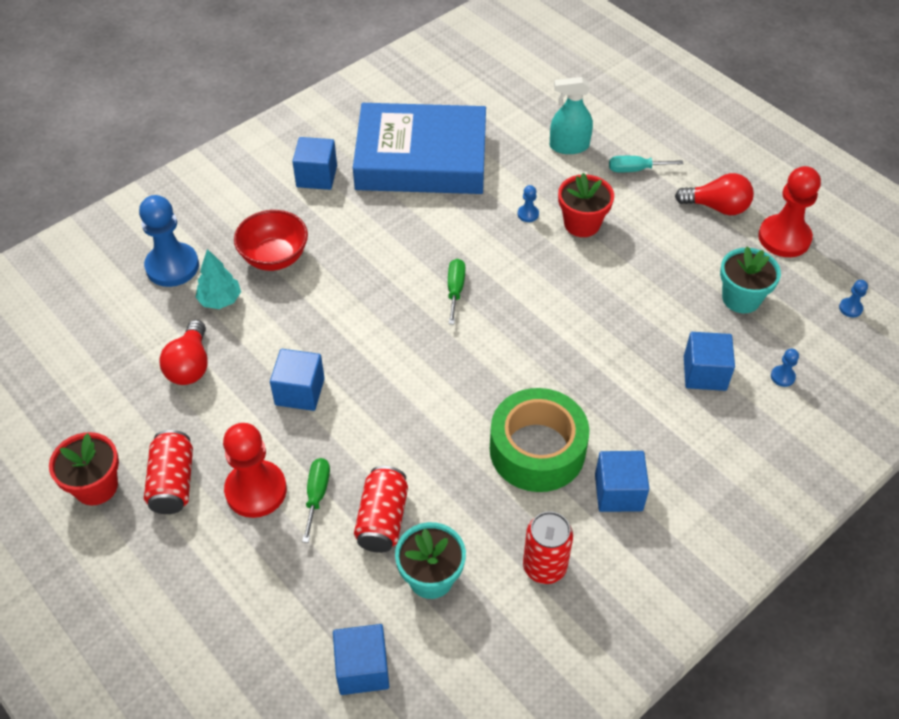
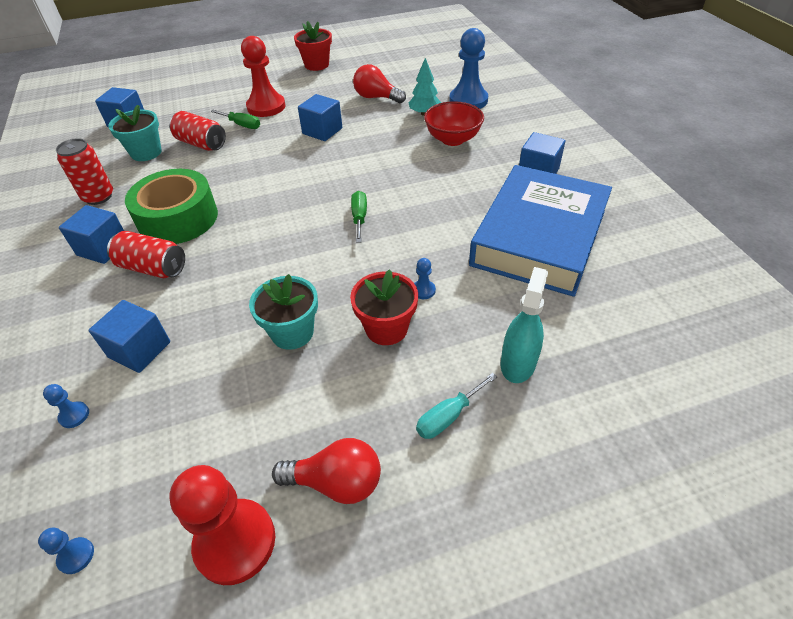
camera: 115 degrees right, 5 degrees down
red can [144,430,193,514] -> red can moved to [107,231,185,278]
green screwdriver [448,259,465,324] -> green screwdriver turned 120 degrees counterclockwise [351,191,367,243]
turquoise screwdriver [609,156,684,173] -> turquoise screwdriver turned 150 degrees counterclockwise [416,373,497,439]
red light bulb [675,173,754,215] -> red light bulb turned 120 degrees counterclockwise [272,438,381,504]
turquoise flower pot [720,246,781,313] -> turquoise flower pot moved to [249,274,318,350]

